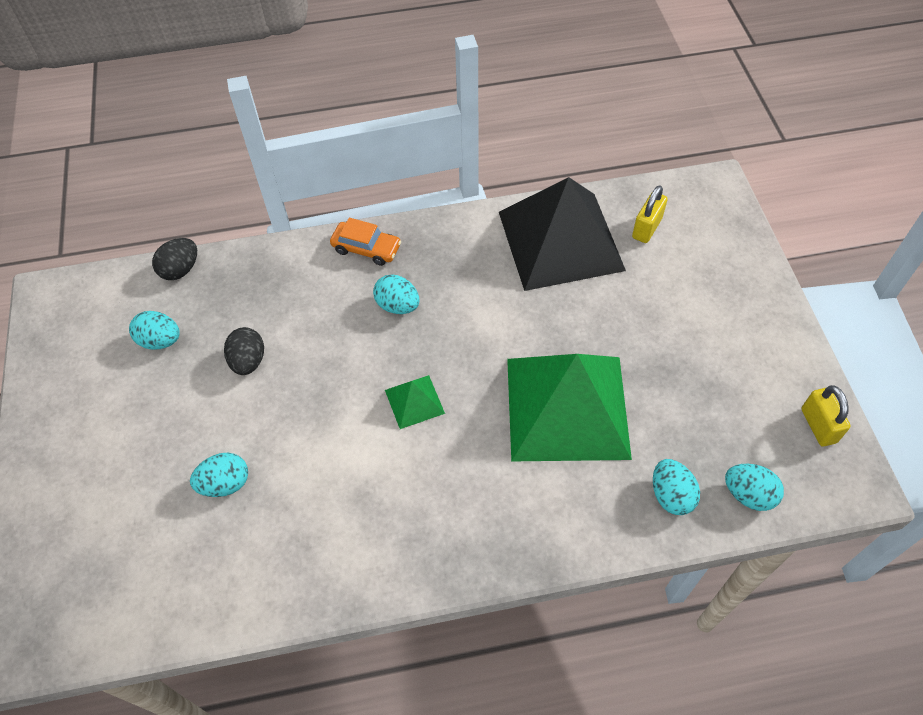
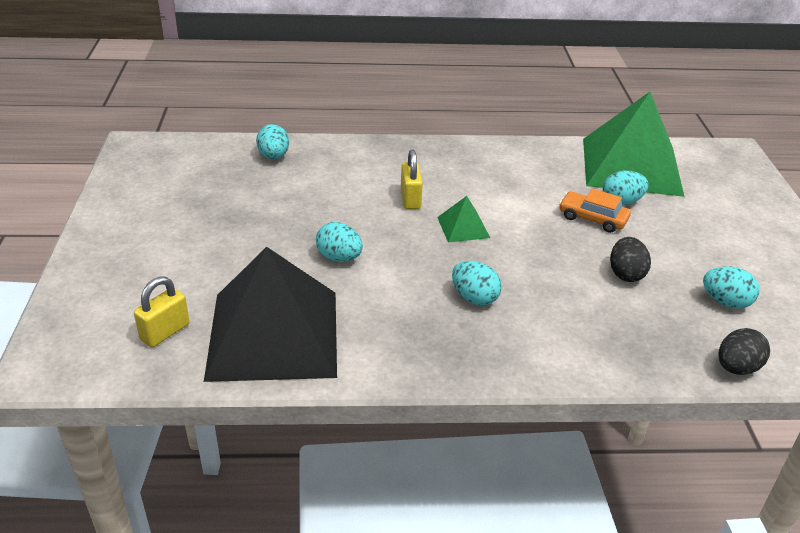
camera: 175 degrees left, 20 degrees down
orange car [330,218,402,266] -> orange car moved to [559,188,631,233]
green pyramid [507,354,632,461] -> green pyramid moved to [583,92,684,197]
turquoise egg [725,464,784,511] -> turquoise egg moved to [316,222,363,262]
yellow padlock [801,385,851,447] -> yellow padlock moved to [401,149,423,209]

